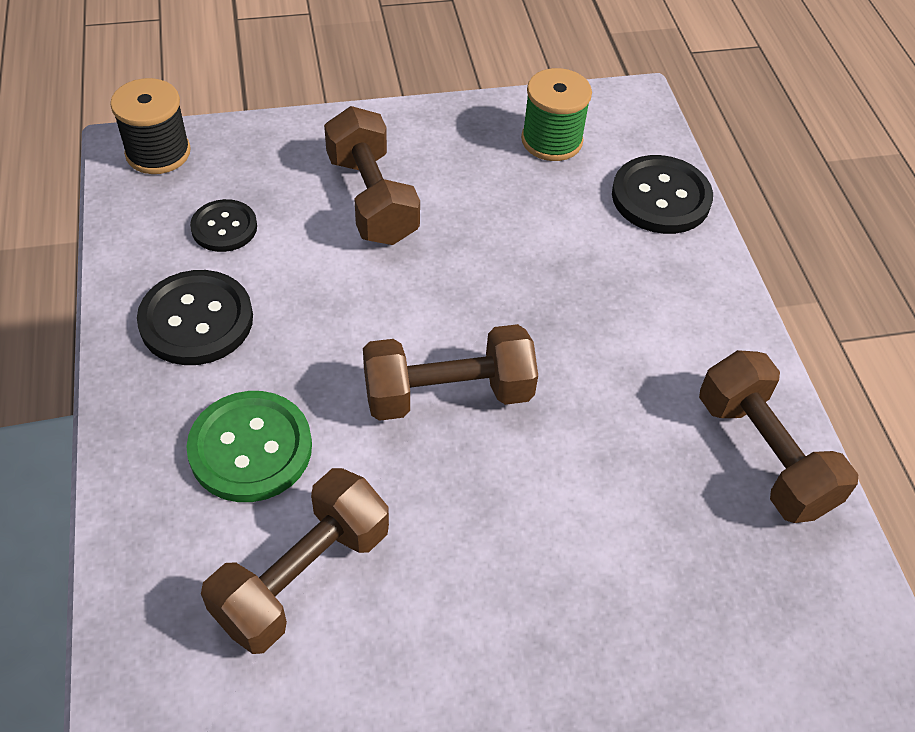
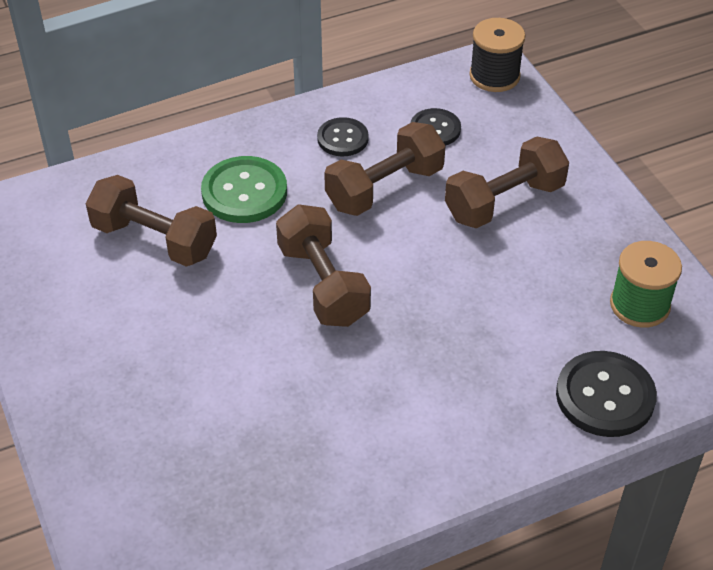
camera: 80 degrees right, 5 degrees down
black button [137,270,253,365] -> black button [317,117,369,156], size x0.62
brown dumbbell [699,350,858,523] -> brown dumbbell moved to [324,122,445,216]

